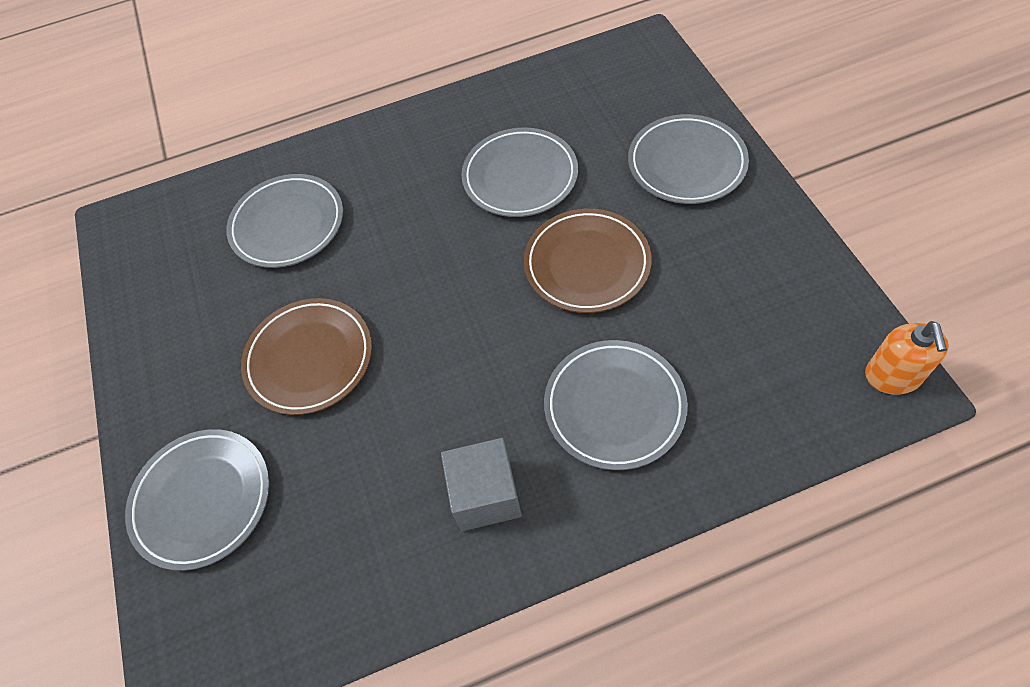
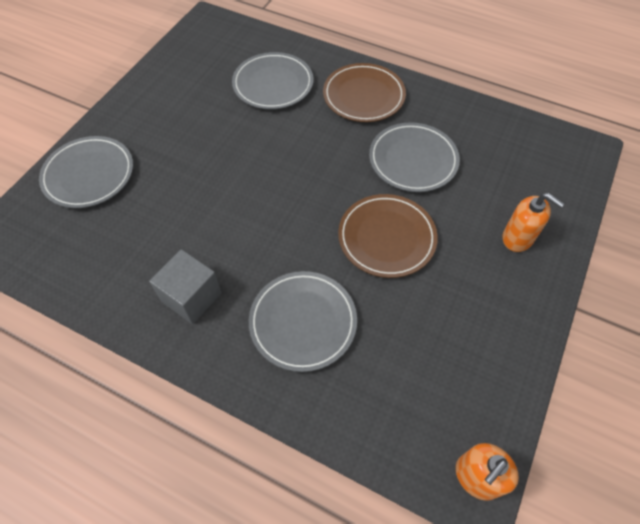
camera: 40 degrees right, 0 degrees up
brown plate [241,298,372,415] -> brown plate moved to [323,63,406,122]
grey plate [628,114,749,204] -> orange soap dispenser [503,193,564,252]

